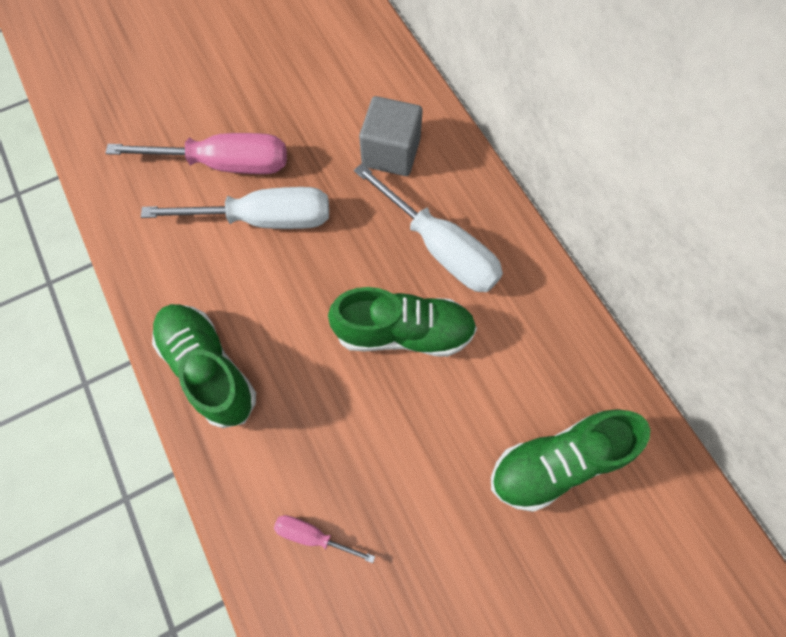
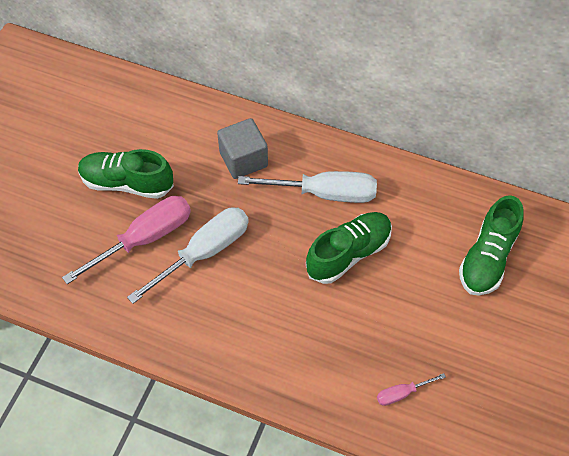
camera: 40 degrees left, 10 degrees down
green shoe [152,304,256,428] -> green shoe moved to [78,149,174,199]

